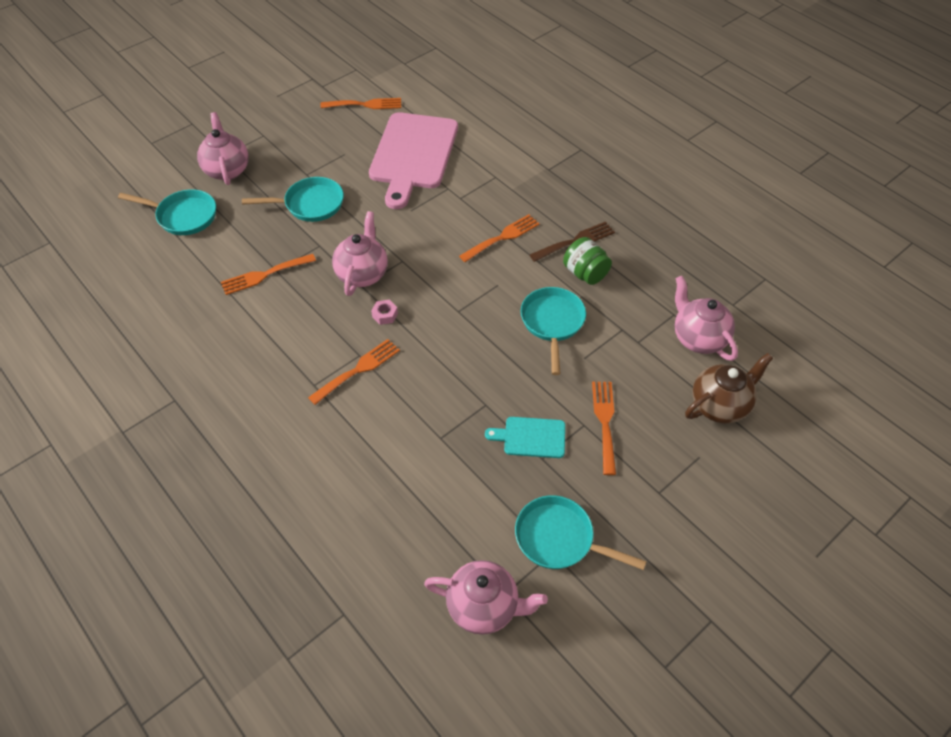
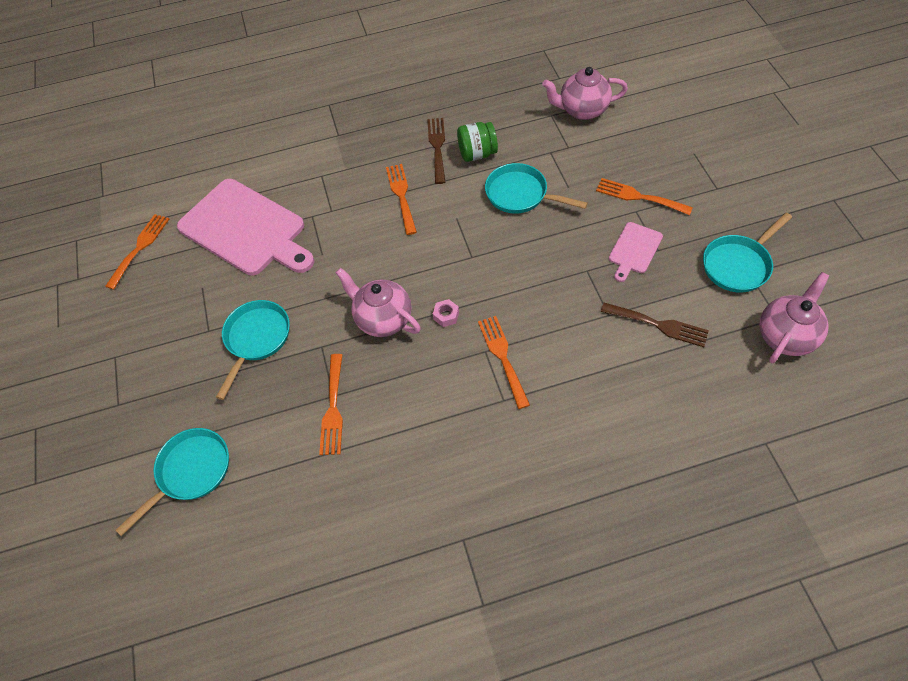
camera: 60 degrees left, 5 degrees up
pink teapot [197,112,249,185] -> none
turquoise cutting board [485,417,565,458] -> pink cutting board [609,222,663,282]
brown teapot [685,353,773,423] -> none
none -> brown fork [601,303,709,347]

